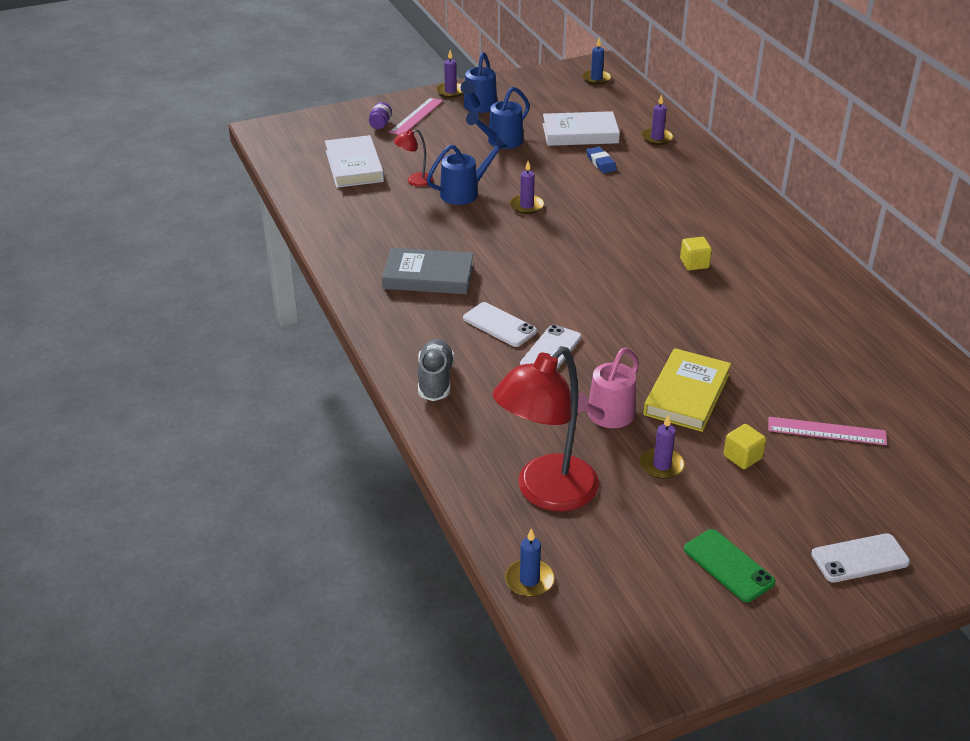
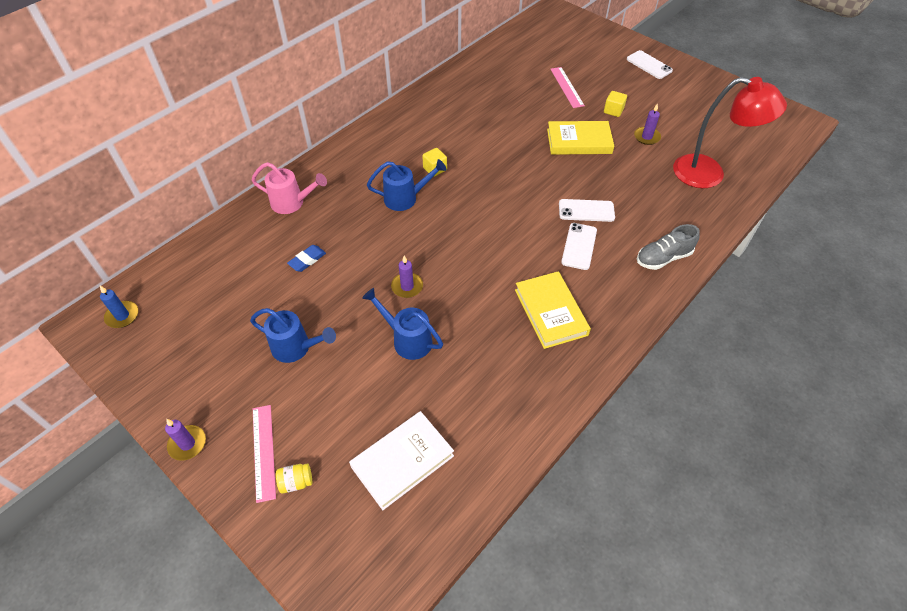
camera: 115 degrees left, 15 degrees up
purple jar [369,102,392,129] -> yellow jar [276,463,312,494]
grey book [382,248,474,294] -> yellow book [515,271,591,349]
pink ruler [389,97,443,135] -> pink ruler turned 75 degrees clockwise [253,405,276,503]
red lamp [394,129,433,187] -> none
blue watering can [461,52,497,113] -> blue watering can moved to [367,159,446,211]
blue candle [505,528,554,597] -> none
white book [543,111,620,146] -> none
pink watering can [577,348,639,428] -> pink watering can moved to [252,162,327,214]
purple candle [642,94,673,145] -> none
green phone [684,529,775,602] -> none

